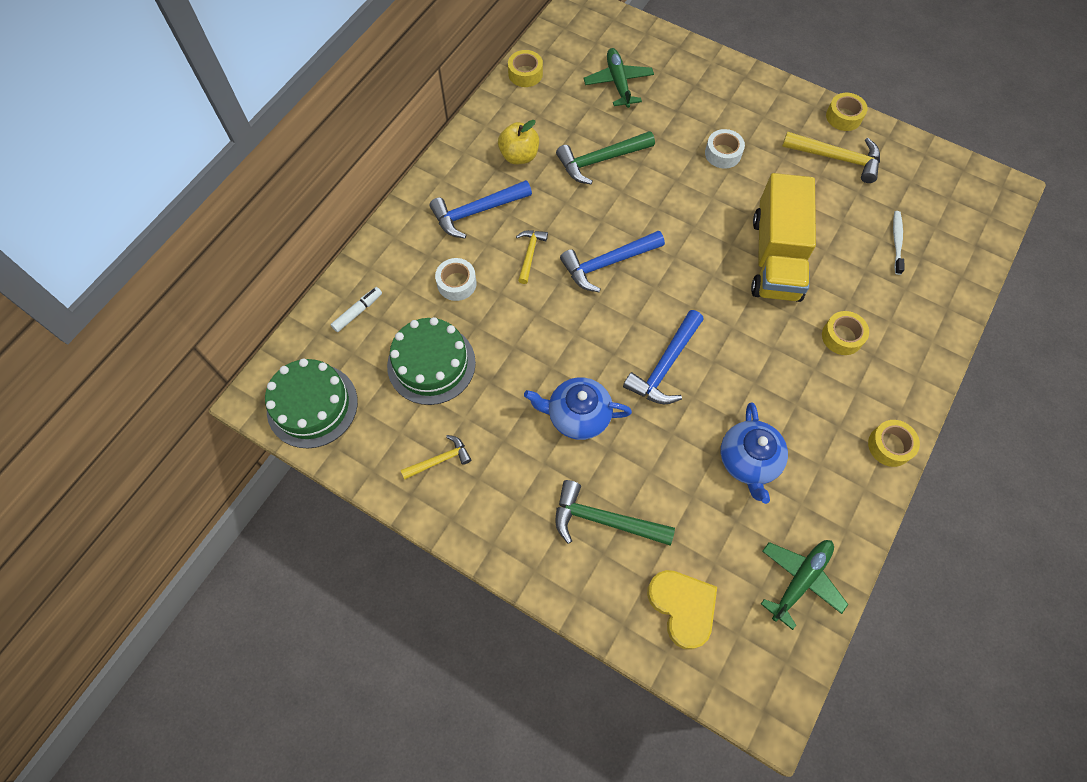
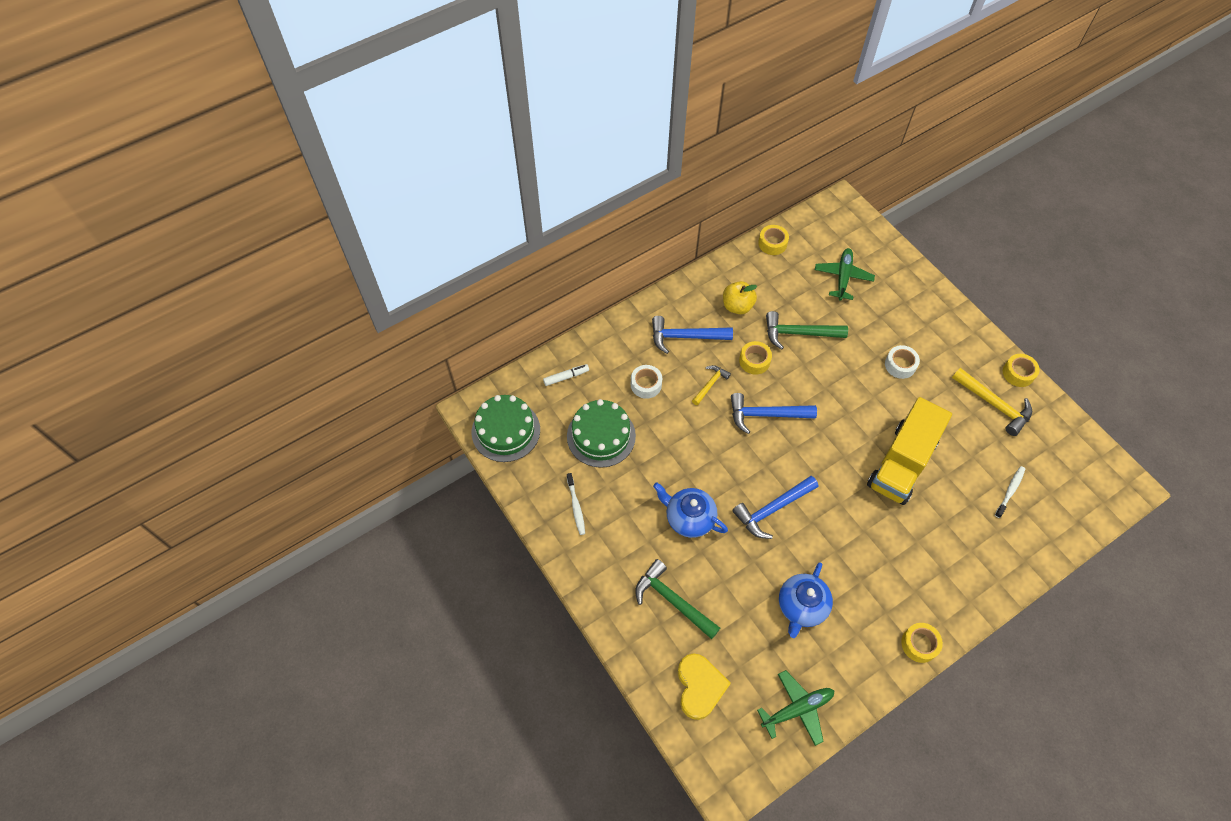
camera: 25 degrees right, 5 degrees down
yellow hammer [401,435,471,479] -> white toothbrush [567,473,585,535]
yellow tape [822,311,869,355] -> yellow tape moved to [739,341,772,375]

